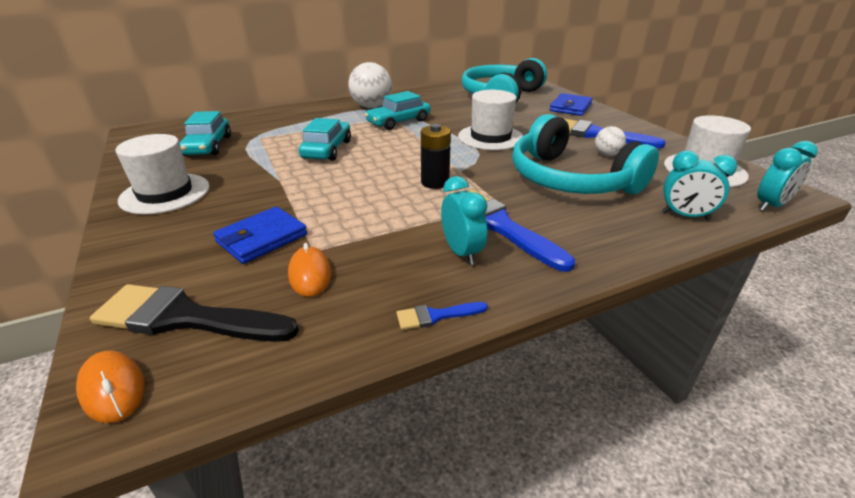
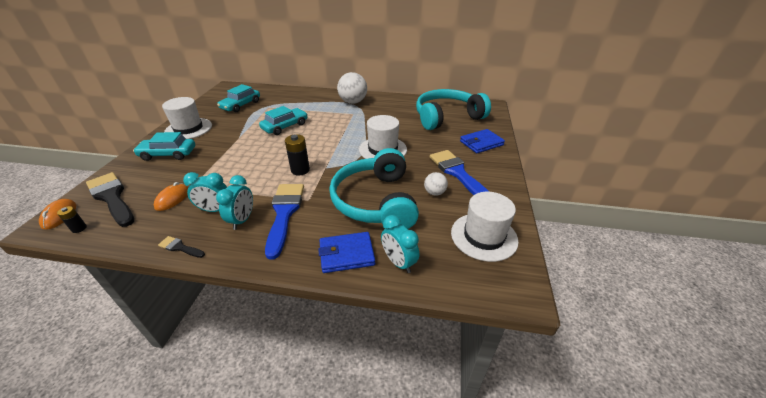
camera: 35 degrees right, 5 degrees up
blue wallet [213,207,307,264] -> blue wallet moved to [318,232,375,273]
turquoise car [365,91,430,130] -> turquoise car moved to [133,132,195,161]
blue brush [396,302,488,330] -> black brush [158,236,205,258]
turquoise clock [757,141,818,211] -> turquoise clock moved to [183,172,227,212]
none -> black battery [57,206,87,233]

